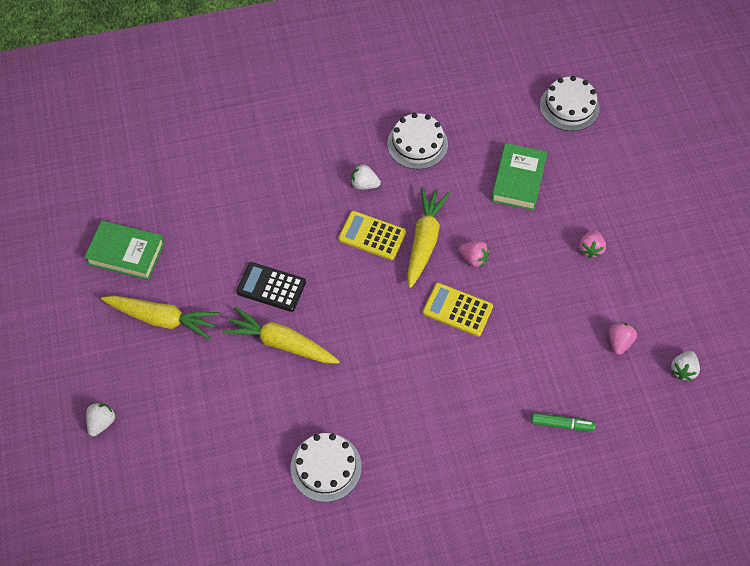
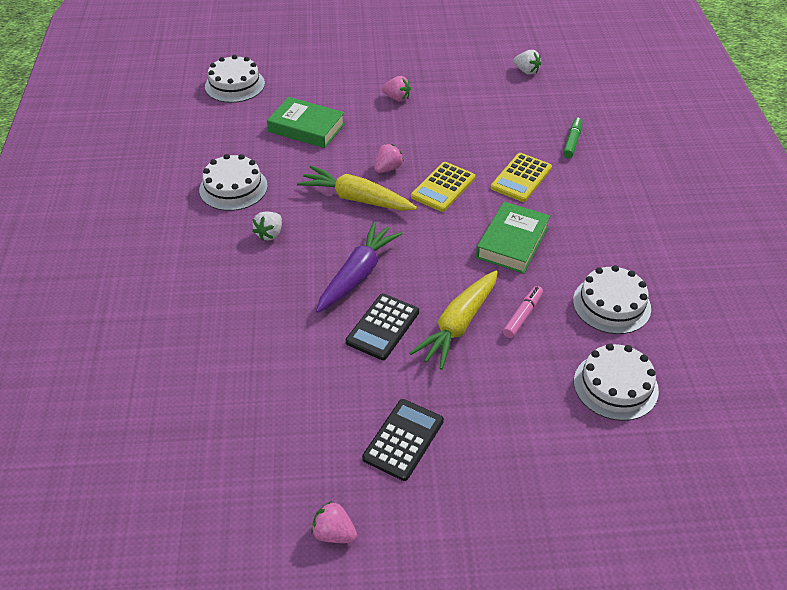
camera: 80 degrees left, 15 degrees down
green book [84,220,165,280] -> green book moved to [476,202,550,274]
white strawberry [86,403,116,436] -> none
yellow carrot [101,296,219,340] -> black calculator [362,399,444,481]
yellow calculator [338,211,406,260] -> yellow calculator moved to [491,153,552,202]
pink strawberry [609,322,637,355] -> pink strawberry moved to [311,501,357,543]
none -> purple carrot [316,222,403,313]
none -> pink marker [503,286,543,338]
none -> white cake [574,343,659,421]

